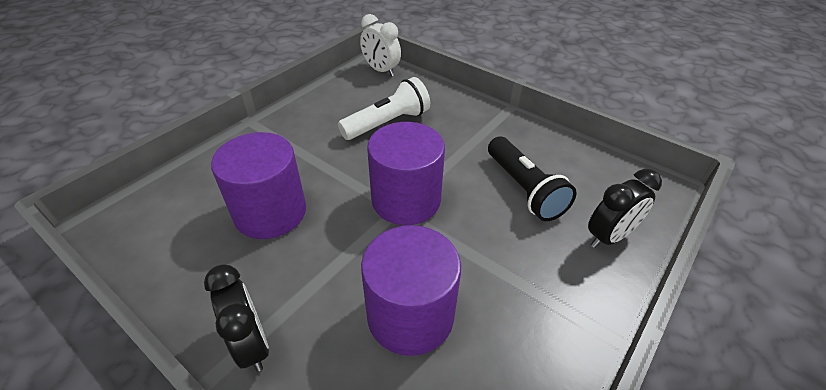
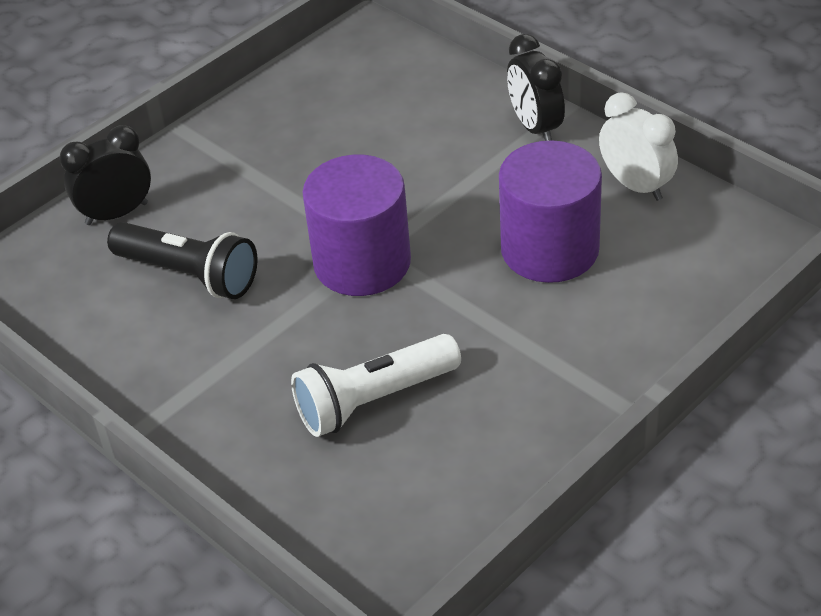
camera: 170 degrees left, 0 degrees up
white clock [360,14,401,77] -> white clock moved to [599,92,678,201]
purple cylinder [361,225,461,356] -> none
black flashlight [488,136,577,221] -> black flashlight turned 135 degrees clockwise [107,222,258,299]

